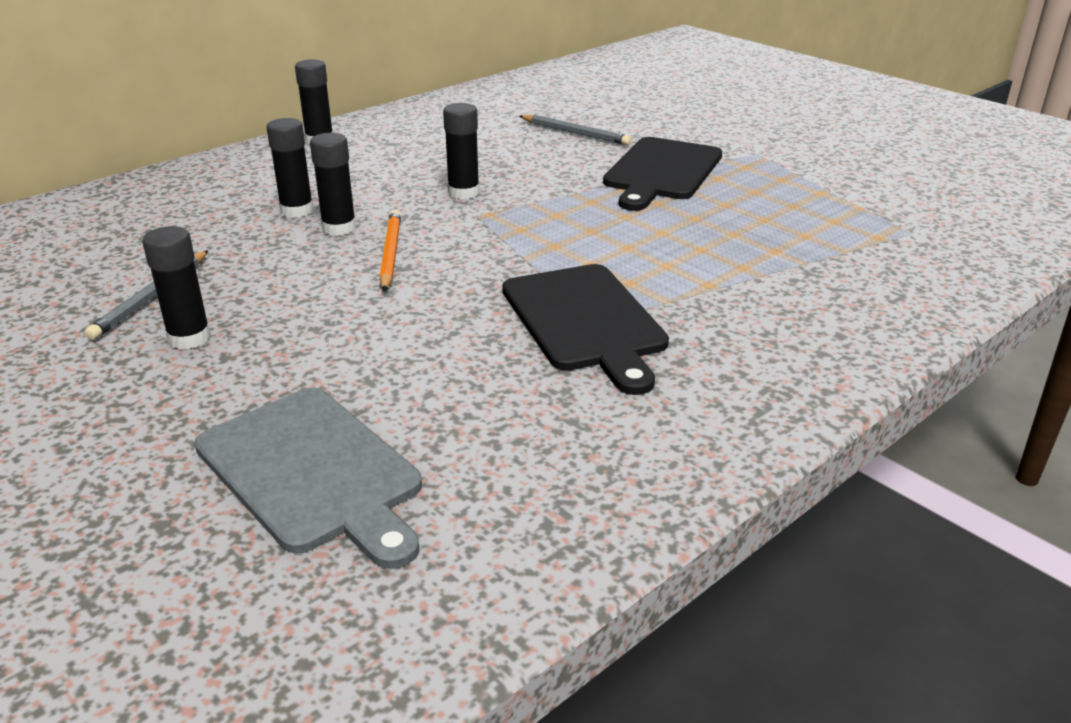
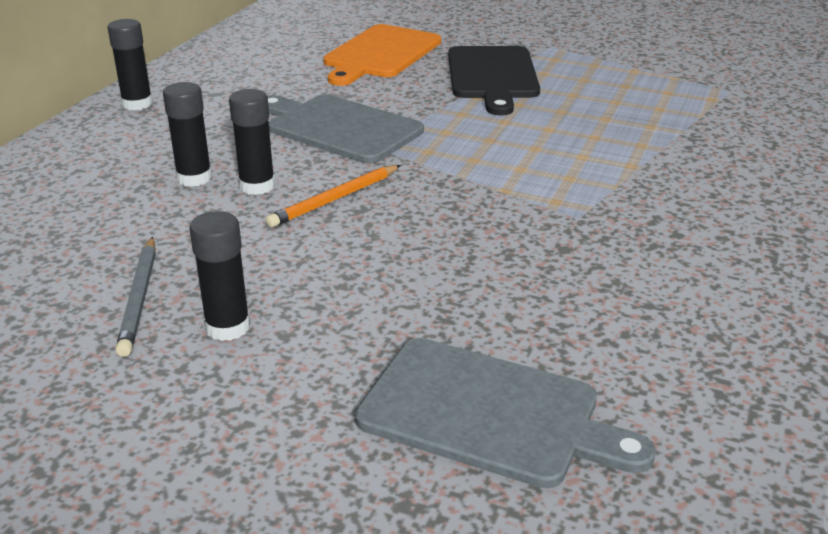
camera: 25 degrees left, 0 degrees up
orange pencil [379,210,401,291] -> orange pencil turned 105 degrees counterclockwise [266,165,401,227]
black glue stick [443,103,480,199] -> grey cutting board [267,95,424,164]
black cutting board [502,264,669,395] -> none
grey pencil [519,115,631,145] -> orange cutting board [323,24,441,86]

